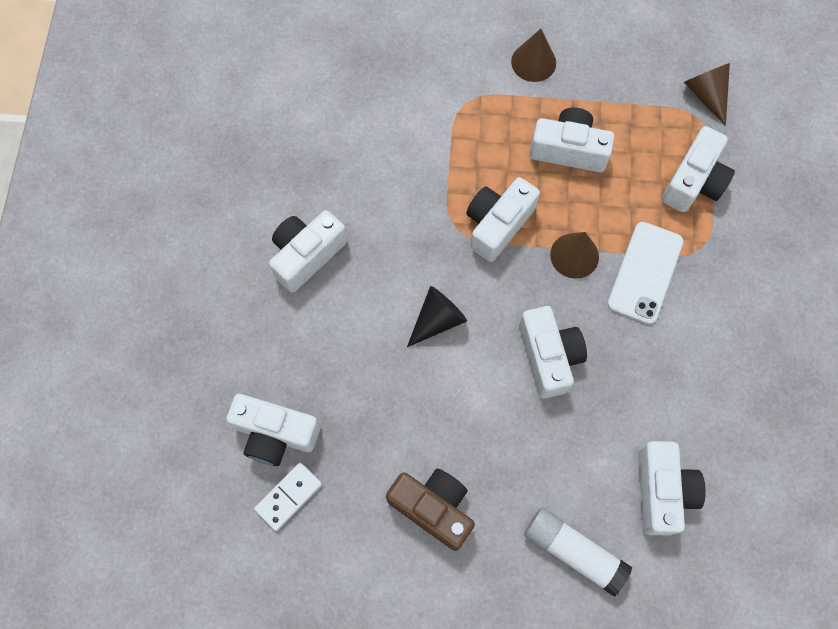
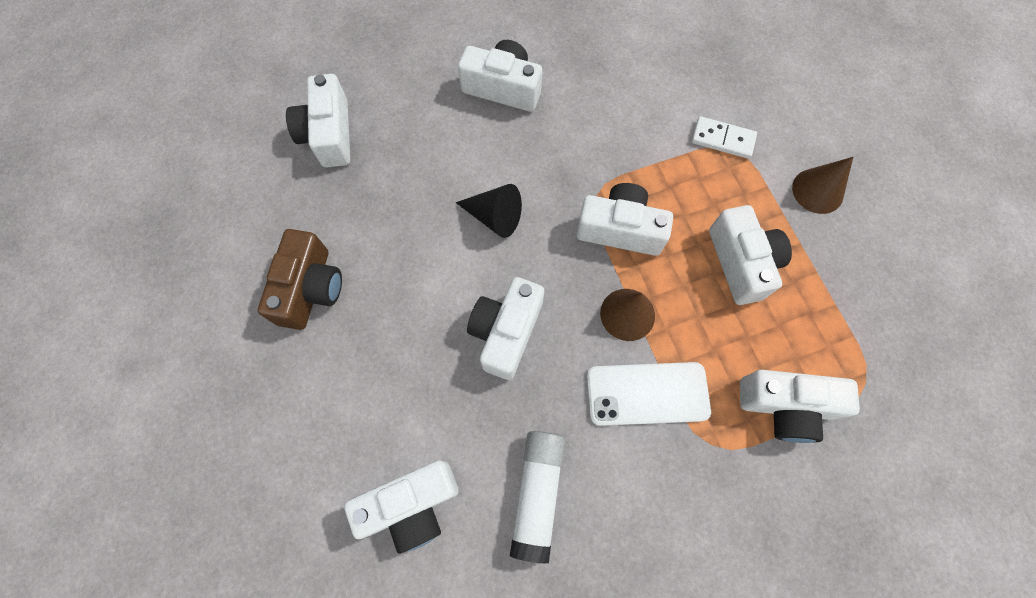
camera: 65 degrees right, 0 degrees up
white domino [254,462,322,531] -> white domino moved to [692,116,757,159]
white camera [519,306,587,399] -> white camera turned 150 degrees clockwise [467,277,544,380]
white glue stick [524,508,632,597] -> white glue stick moved to [510,431,565,564]
brown cone [684,63,730,126] -> none

